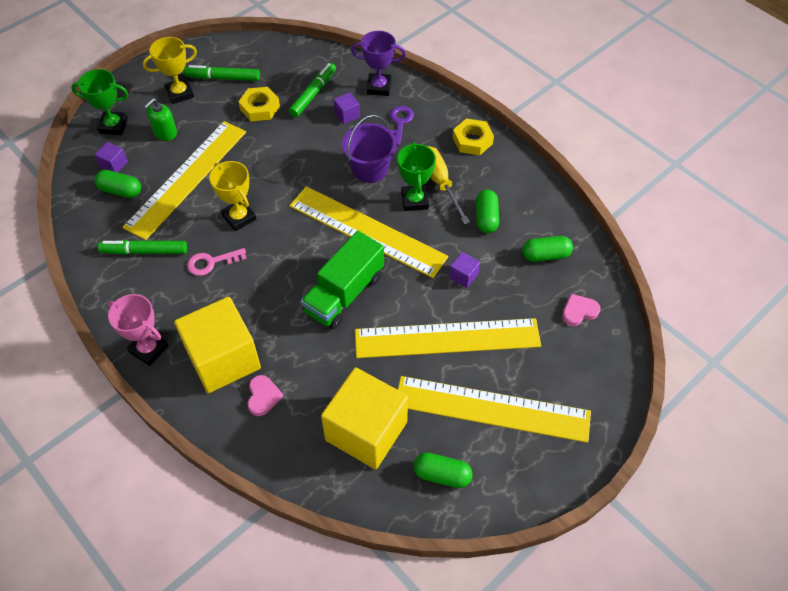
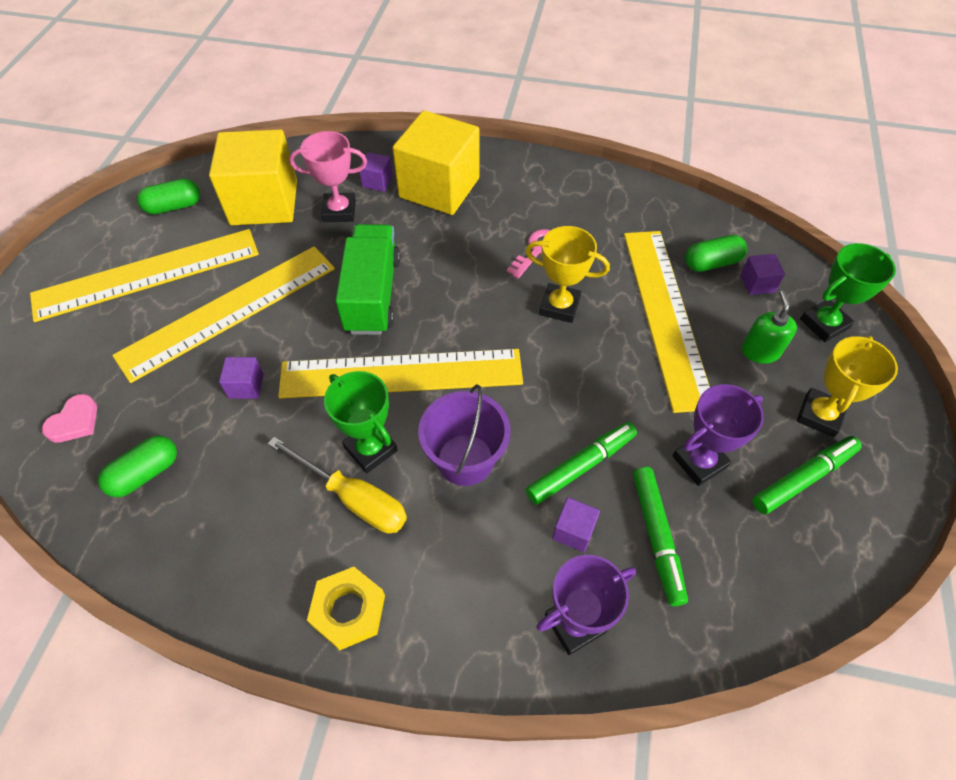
camera: 145 degrees right, 0 degrees up
green marker [98,240,187,255] -> green marker moved to [526,422,637,505]
pink trophy [108,294,168,366] -> pink trophy moved to [289,131,367,222]
yellow nut [238,87,280,121] -> purple trophy [672,384,764,486]
pink heart [247,375,284,416] -> purple cube [359,152,393,192]
purple key [390,106,414,146] -> none
green capsule [476,189,499,233] -> none

